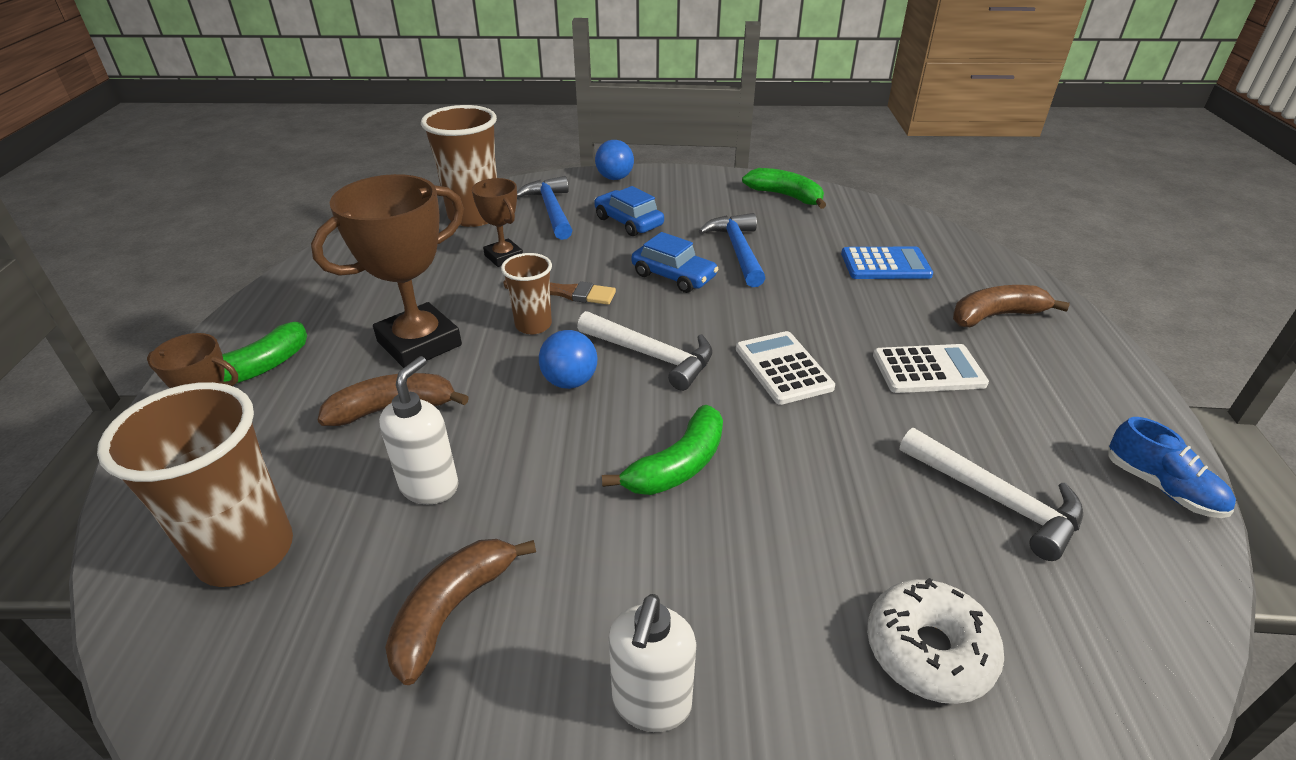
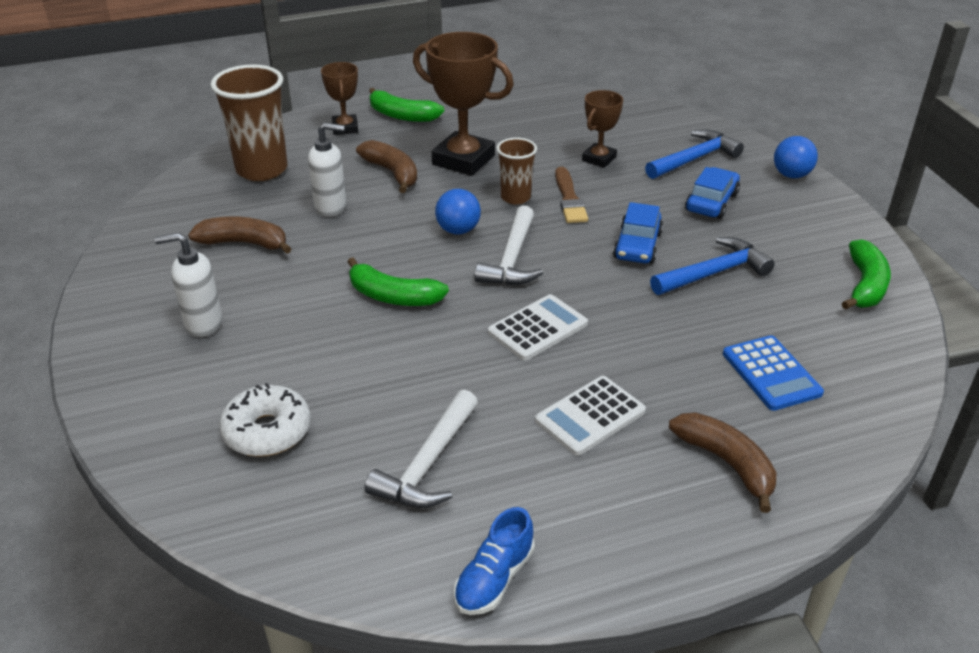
camera: 70 degrees right, 0 degrees up
brown cup [421,105,497,227] -> none
white calculator [873,344,989,393] -> white calculator turned 75 degrees clockwise [535,376,646,456]

